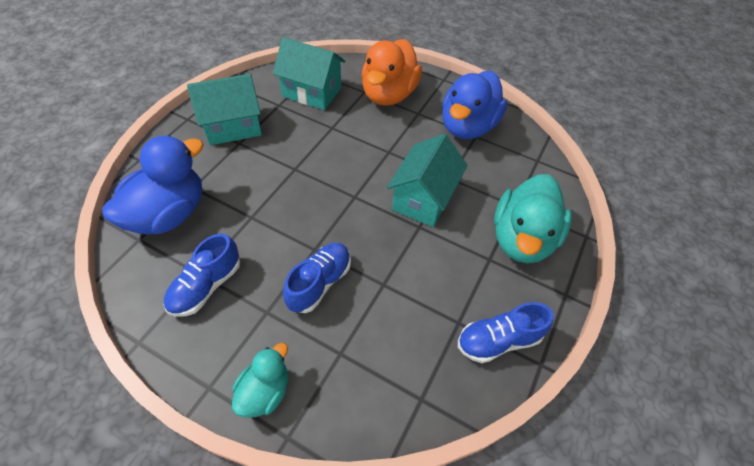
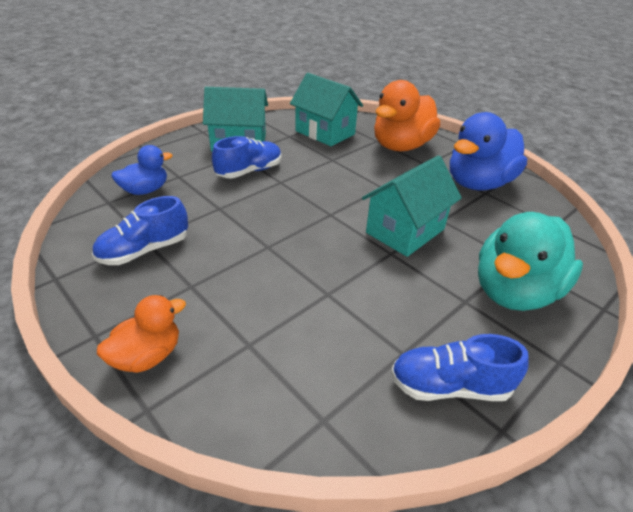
camera: 20 degrees right, 15 degrees down
blue duck [102,136,204,234] -> blue duck [111,145,172,195], size x0.55
turquoise duck [232,343,288,417] -> orange duck [97,295,186,373]
blue shoe [283,243,351,313] -> blue shoe moved to [212,136,282,178]

